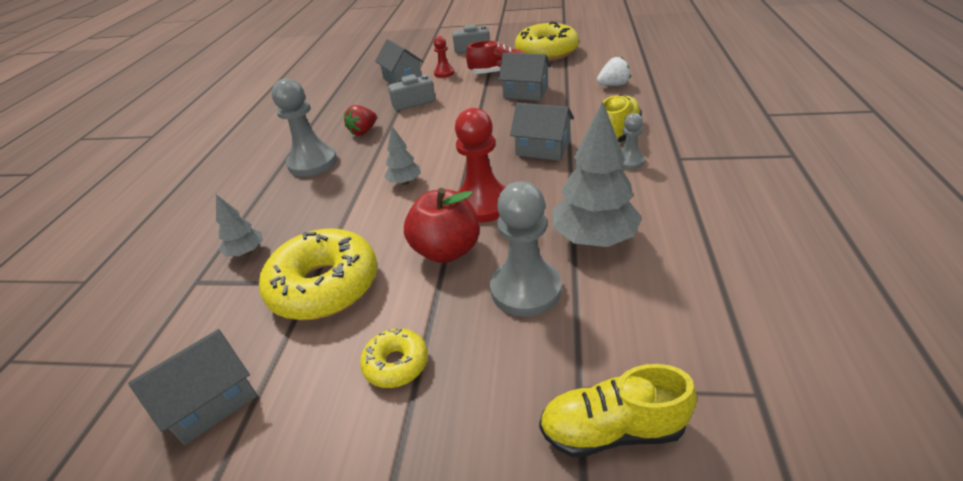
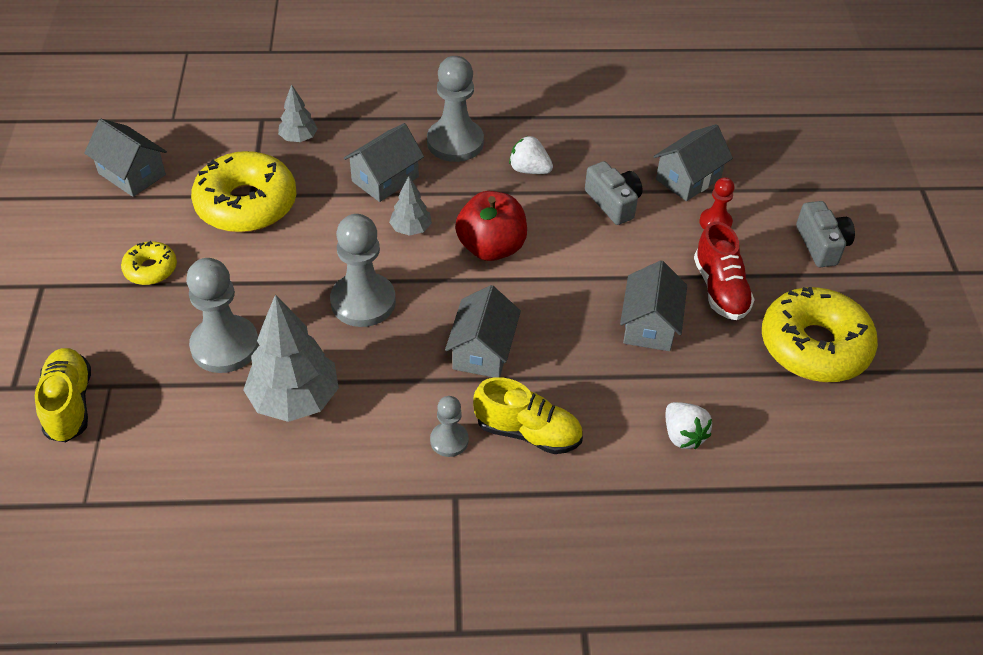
camera: 75 degrees right, 10 degrees up
red strawberry [344,105,377,136] -> white strawberry [509,136,553,174]
red apple [404,188,480,263] -> red apple moved to [455,191,527,261]
red pawn [455,108,505,223] -> grey pawn [330,214,396,327]
none -> grey house [344,123,424,202]

